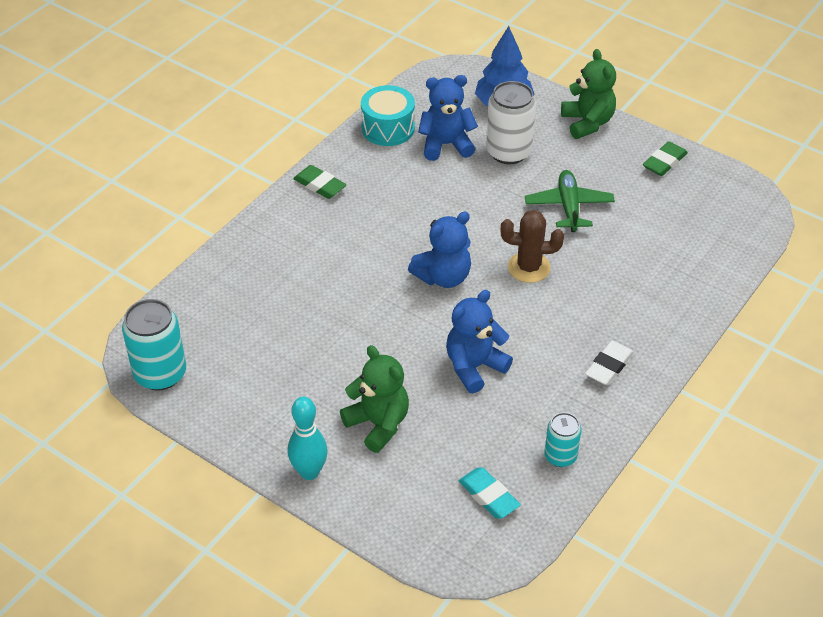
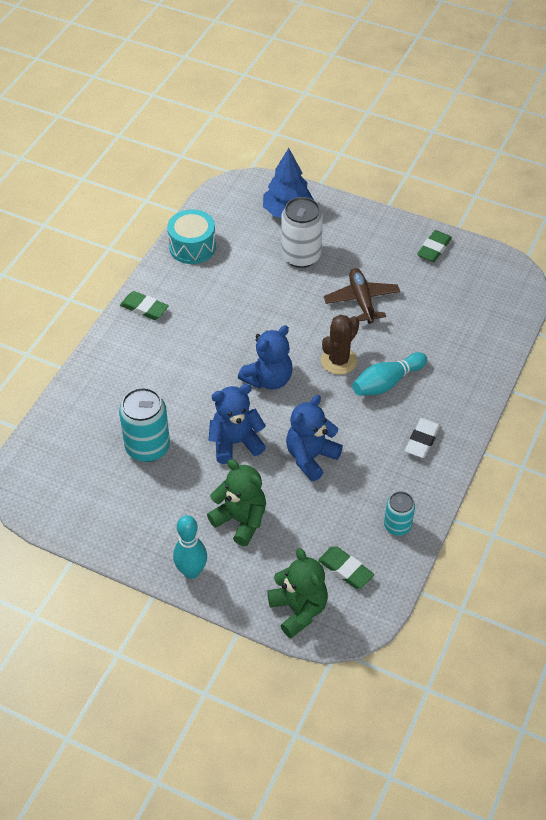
camera: 10 degrees left, 5 degrees up
turquoise can [122,299,186,391] -> turquoise can moved to [119,387,170,462]
blue teddy bear [418,75,478,161] -> blue teddy bear moved to [209,384,266,464]
turquoise eraser [459,467,521,519] -> green eraser [318,546,374,589]
brown cactus [501,210,564,283] -> brown cactus turned 45 degrees counterclockwise [321,315,359,375]
green plane [525,170,615,232] -> brown plane [324,268,400,324]
green teddy bear [561,49,616,139] -> green teddy bear moved to [267,548,328,638]
none -> turquoise bowling pin [352,352,427,396]

